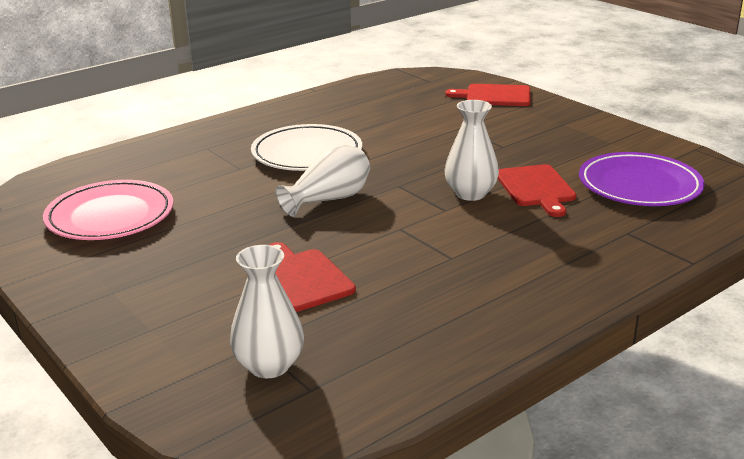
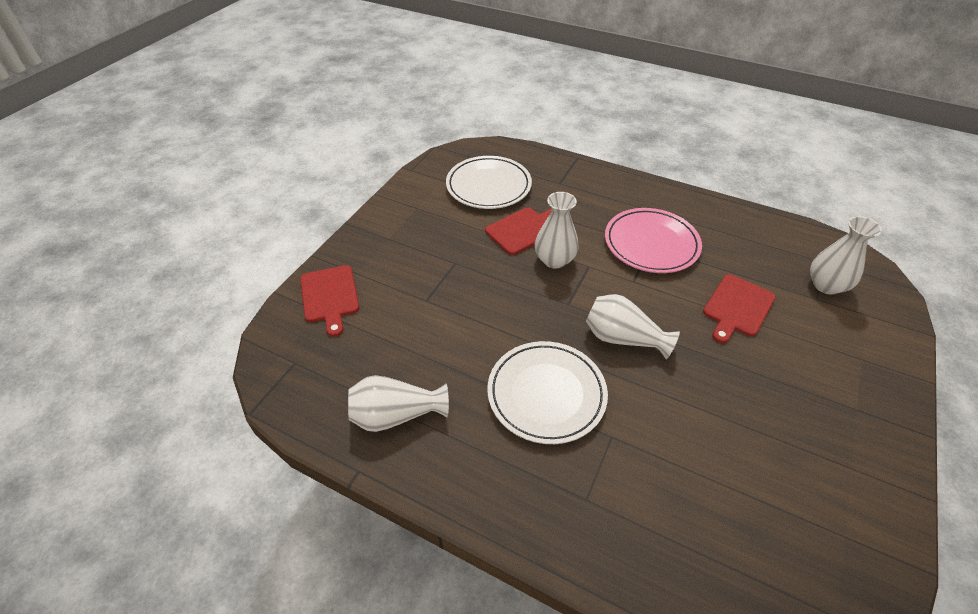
camera: 115 degrees left, 20 degrees up
pink plate [43,180,173,240] -> pink plate moved to [605,208,702,273]
purple plate [579,152,705,206] -> white plate [446,156,532,209]
none -> white vase [348,375,449,432]

